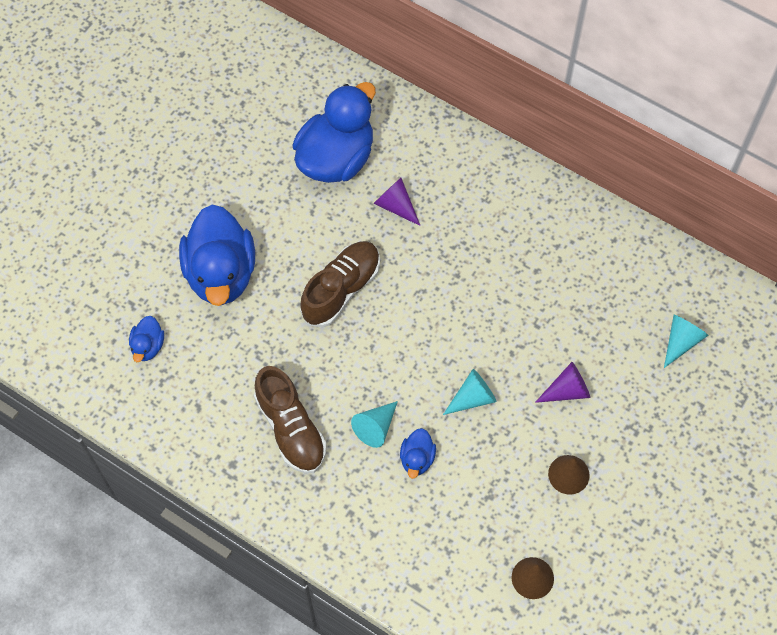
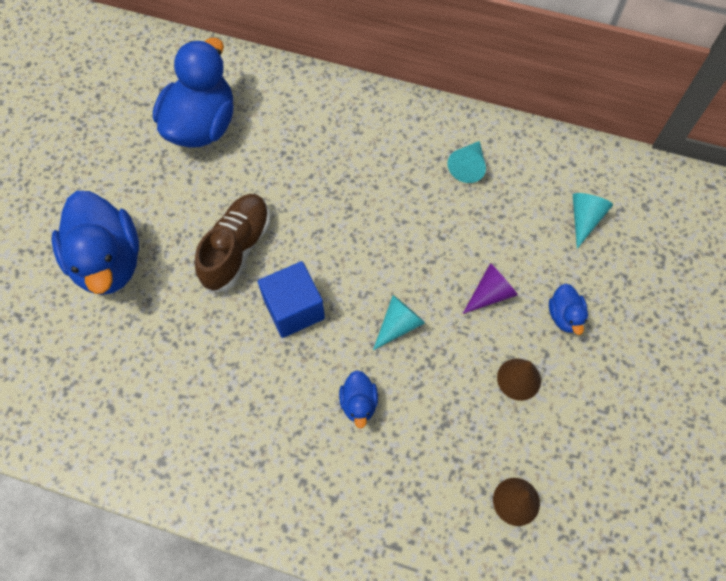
camera: 15 degrees left, 0 degrees up
blue duck [129,316,164,362] -> blue duck moved to [549,283,588,335]
brown shoe [254,366,327,473] -> none
turquoise cone [351,401,398,448] -> turquoise cone moved to [448,141,486,183]
purple cone [373,178,421,226] -> none
none -> blue cube [258,261,325,338]

